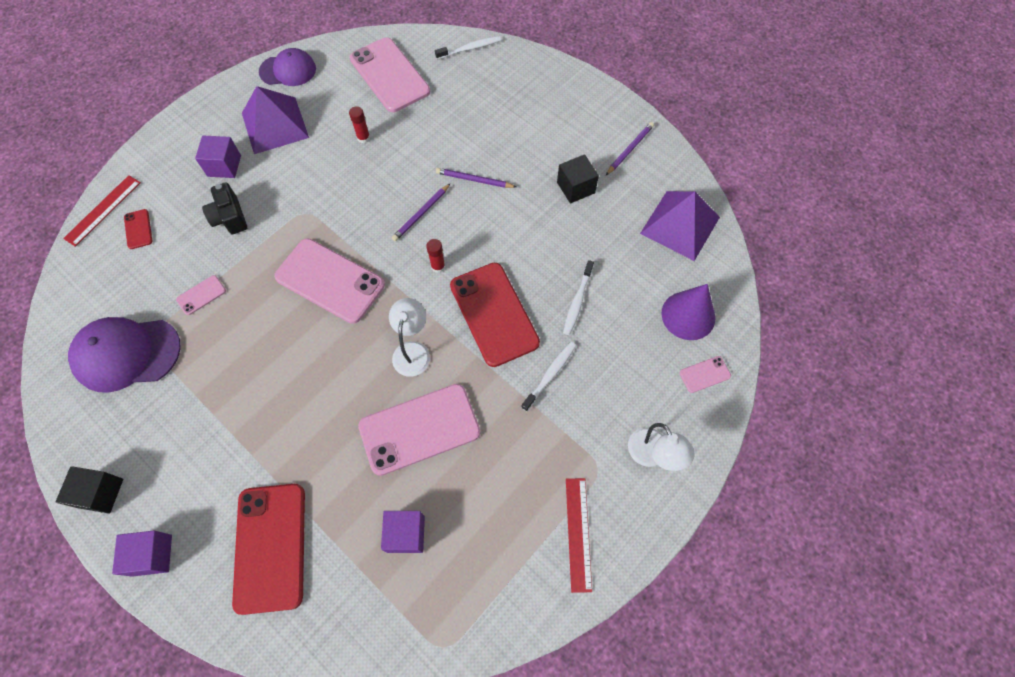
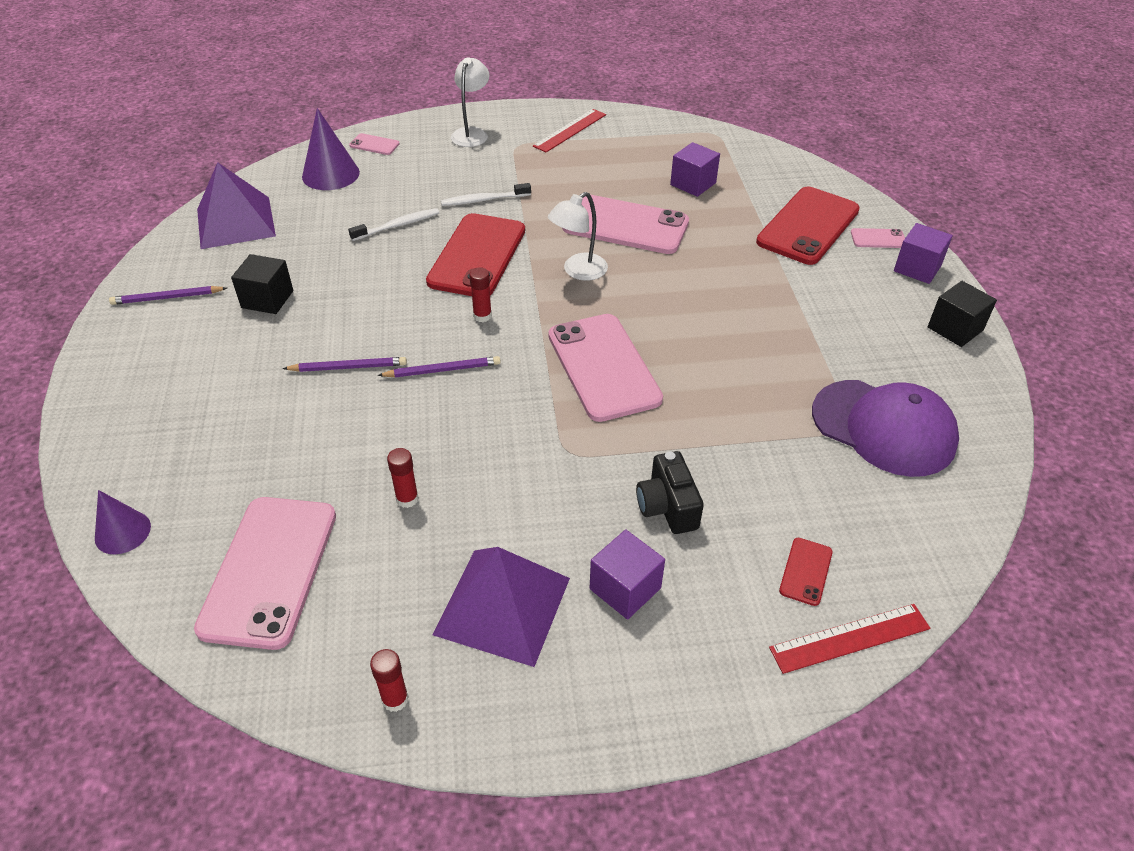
camera: 140 degrees left, 20 degrees down
pink phone [176,275,226,315] -> pink phone moved to [851,228,905,248]
black camera [202,182,247,234] -> black camera turned 150 degrees clockwise [636,451,704,534]
purple cap [259,48,316,86] -> red glue stick [370,649,409,712]
white toothbrush [435,36,501,60] -> purple cone [95,490,151,554]
purple pencil [436,168,516,188] -> purple pencil turned 60 degrees counterclockwise [282,357,407,372]

